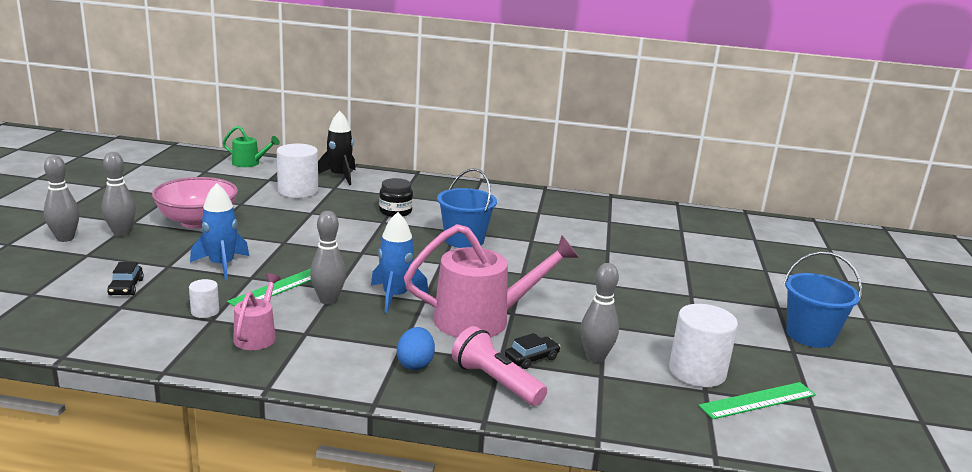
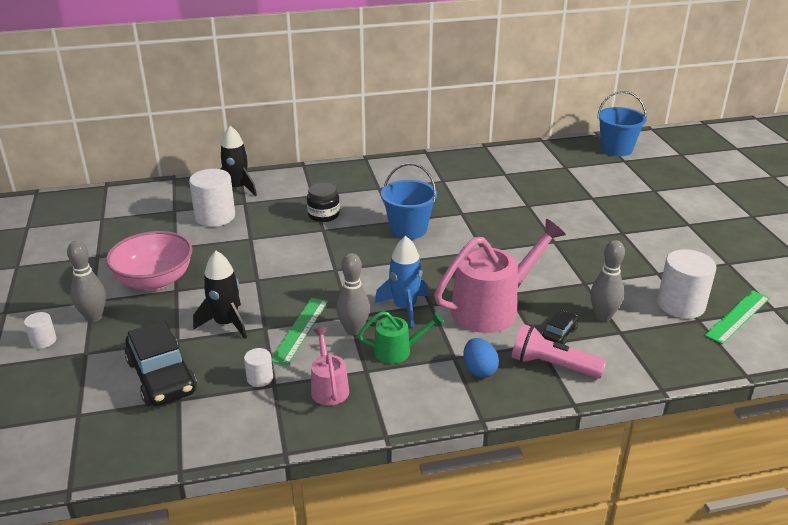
camera: 20 degrees left, 10 degrees up
grey bowling pin [44,155,79,242] -> white cylinder [24,312,56,349]
black car [107,262,144,295] -> black car [125,321,197,406], size x2.05
blue rocket [190,183,249,280] -> black rocket [193,251,247,339]
green watering can [223,126,280,167] -> green watering can moved to [358,311,444,364]
blue bucket [784,252,862,348] -> blue bucket moved to [597,91,647,156]

